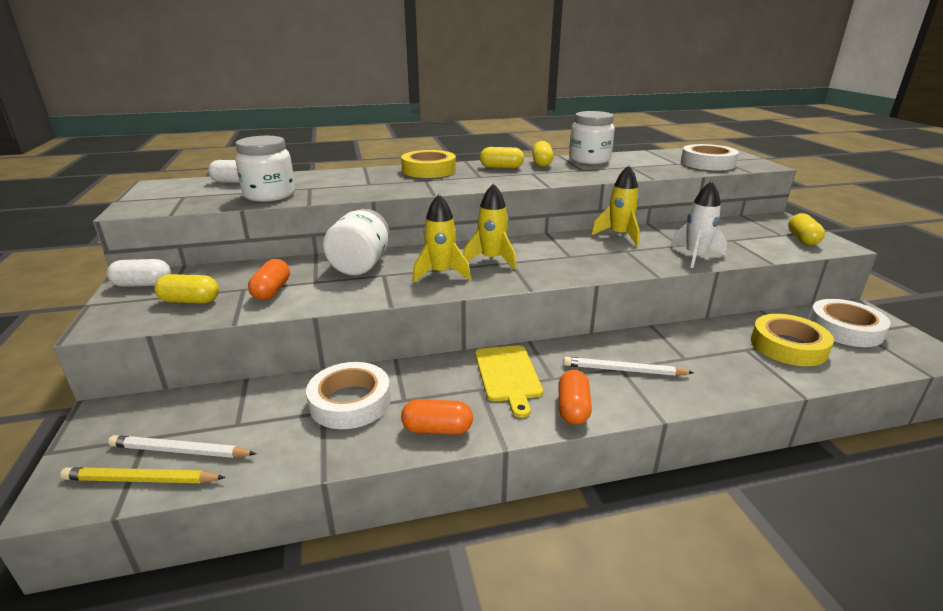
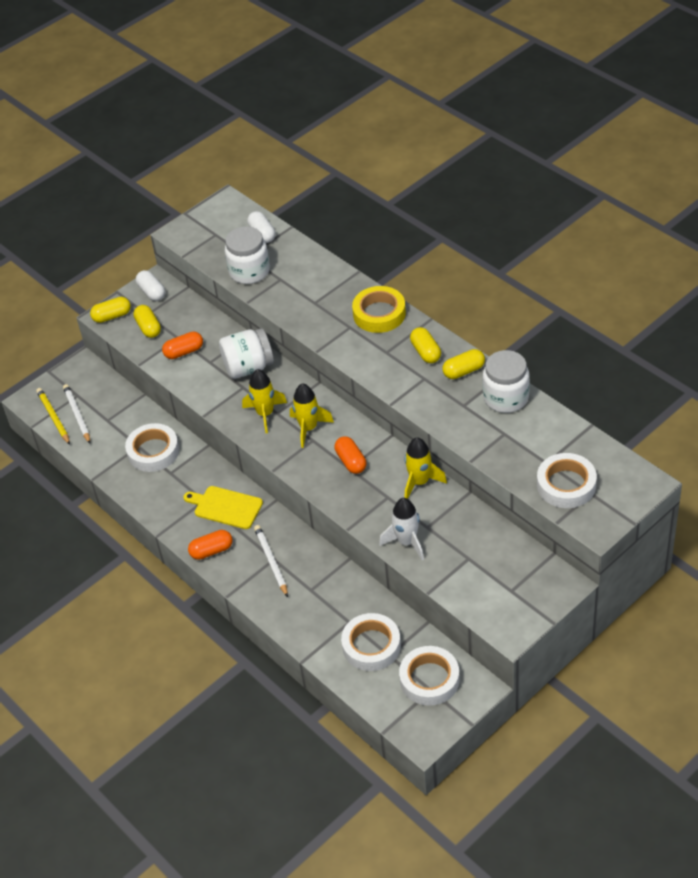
camera: 65 degrees right, 20 degrees up
orange capsule [401,399,473,435] -> orange capsule moved to [334,436,366,474]
yellow cutting board [475,345,543,418] -> yellow cutting board turned 60 degrees clockwise [183,486,263,529]
yellow tape [751,314,834,366] -> white tape [341,613,401,671]
yellow capsule [788,213,825,246] -> yellow capsule moved to [90,297,131,323]

